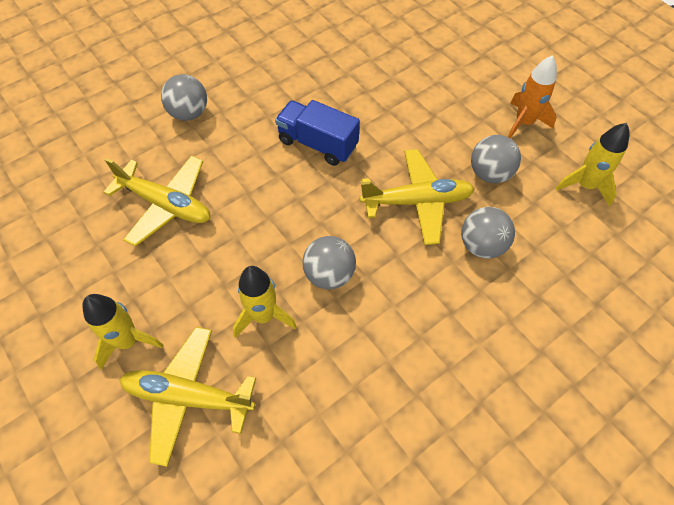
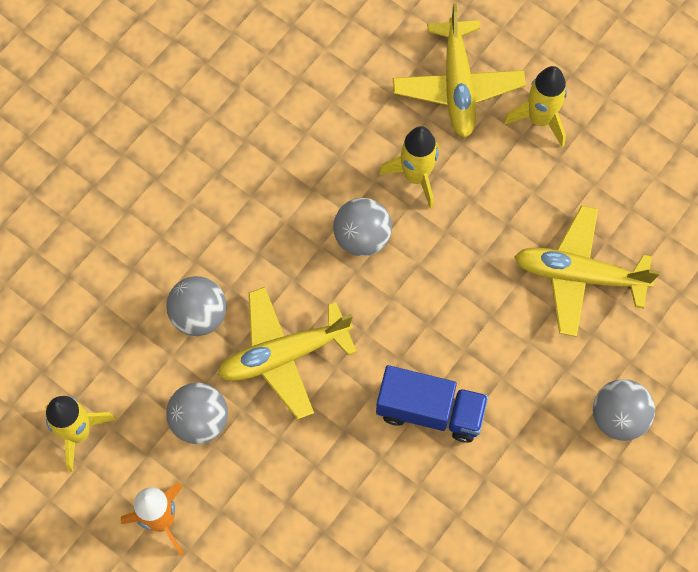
camera: 165 degrees right, 10 degrees up
yellow plane [120,327,256,467] -> yellow plane turned 90 degrees clockwise [393,3,526,138]

